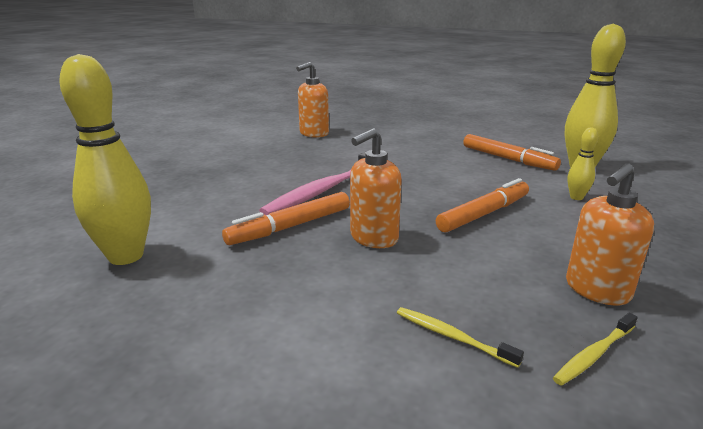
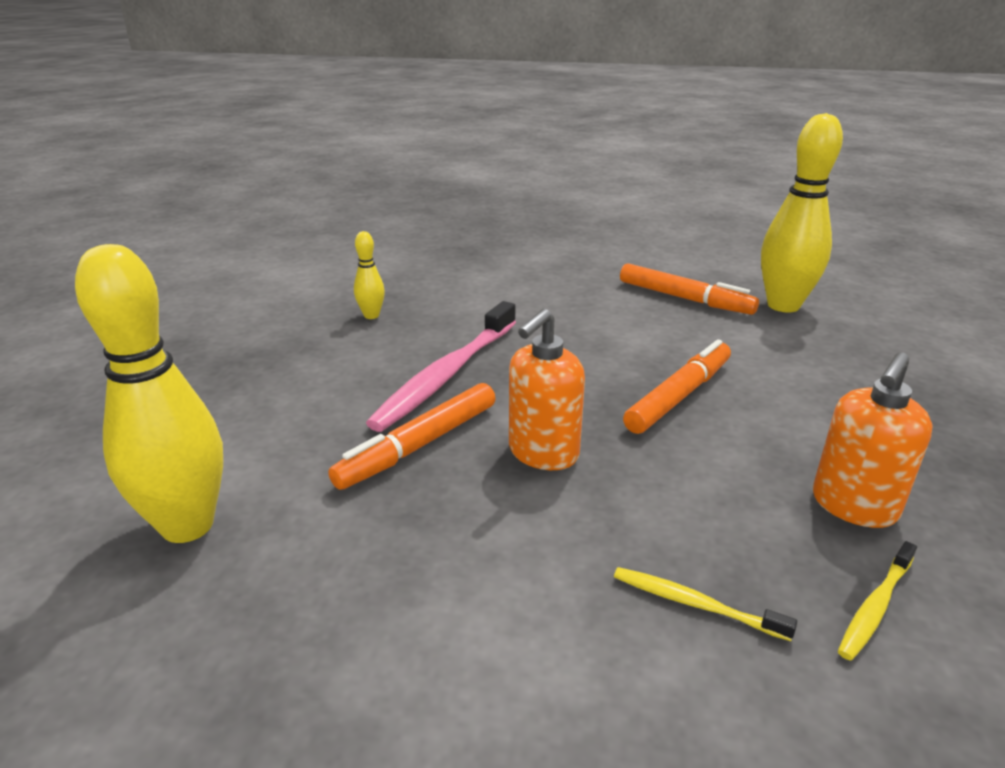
camera: 10 degrees left, 5 degrees up
orange soap dispenser [296,62,329,138] -> none
yellow bowling pin [568,128,598,200] -> yellow bowling pin moved to [354,231,385,319]

